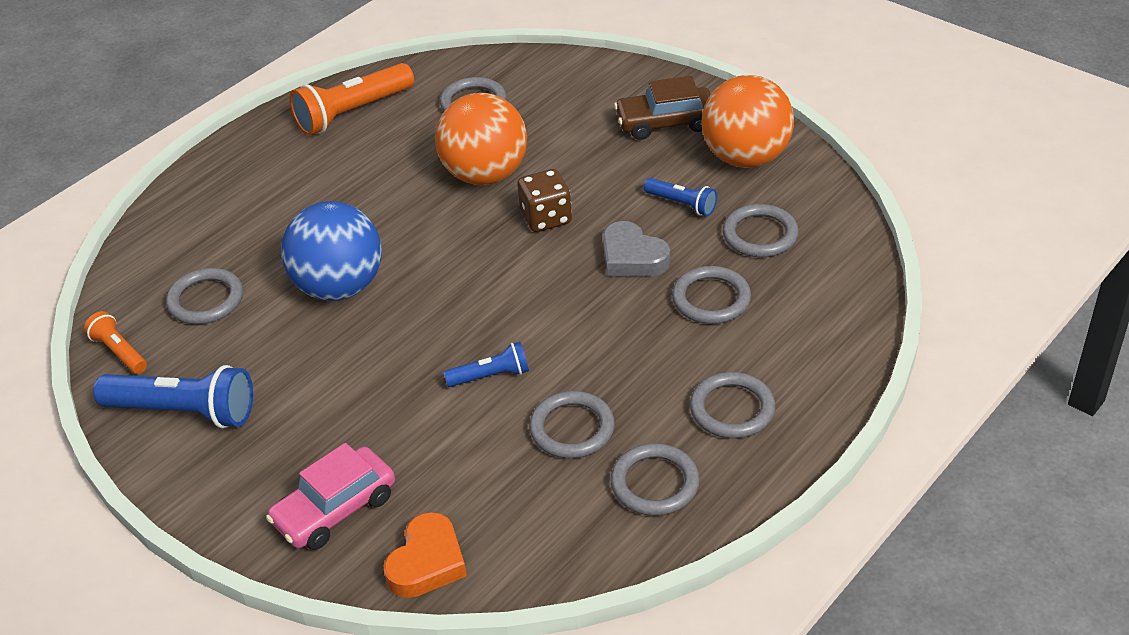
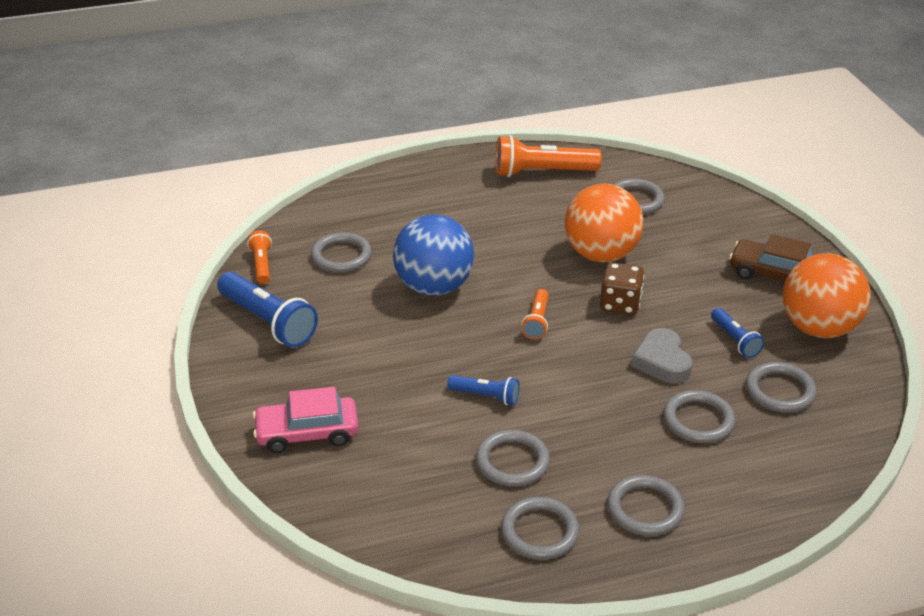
camera: 30 degrees right, 5 degrees down
orange heart [383,512,467,598] -> none
none -> orange flashlight [521,289,549,340]

